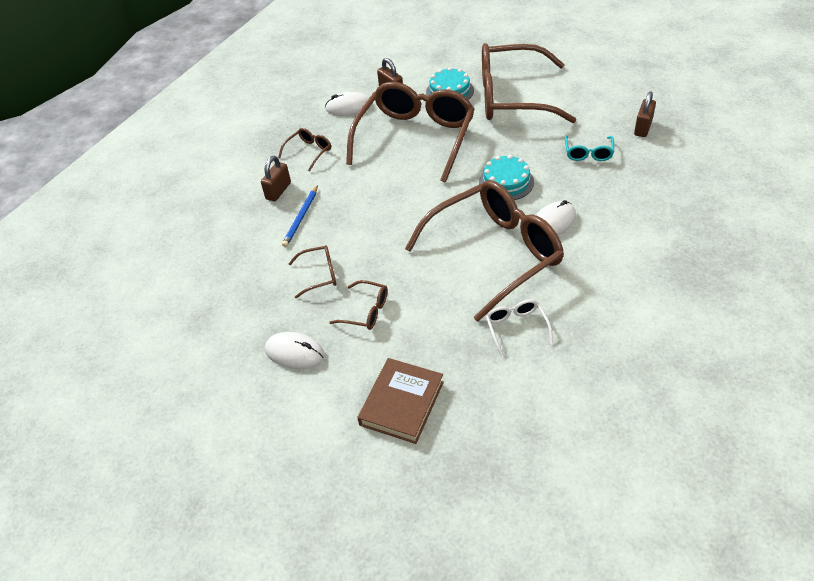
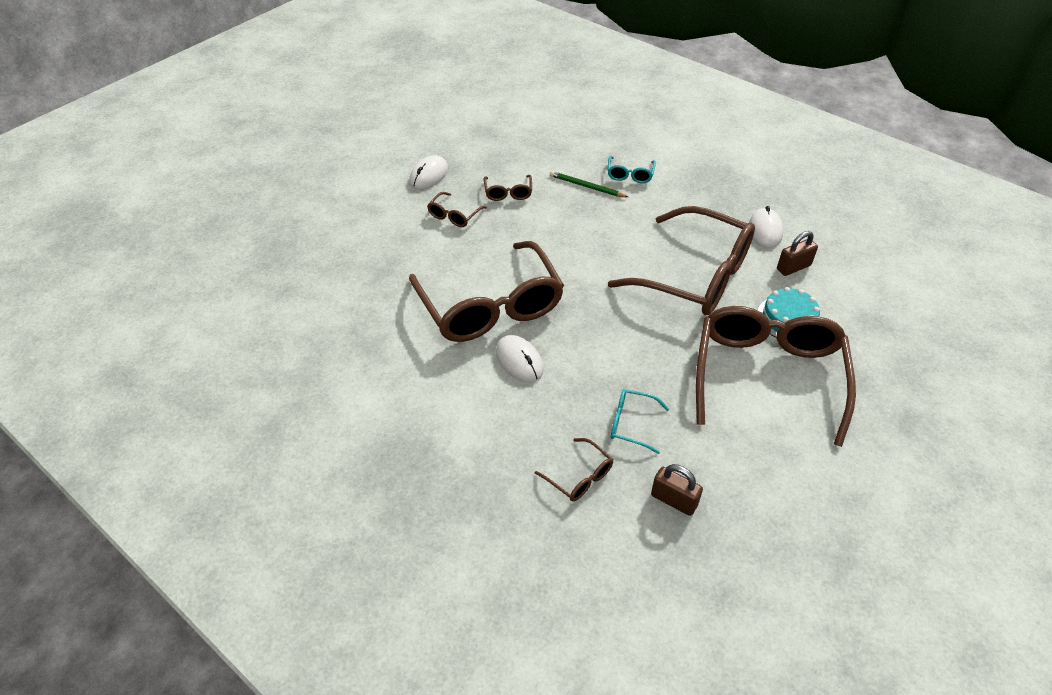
camera: 95 degrees right, 0 degrees up
brown padlock [261,156,291,201] -> turquoise glasses [607,156,656,183]
brown glasses [278,128,331,172] -> brown glasses moved to [535,438,613,502]
blue pencil [282,185,318,247] -> green pencil [550,171,628,197]
brown book [357,358,444,444] -> none
turquoise cake [479,155,534,200] -> none
white glasses [486,299,553,358] -> none

